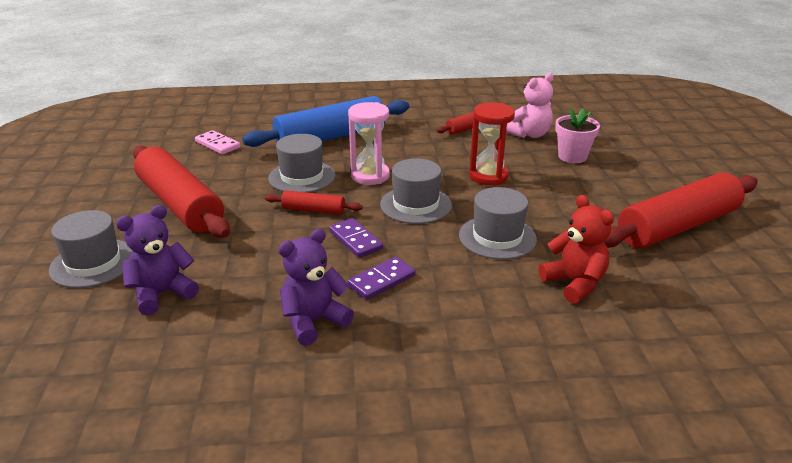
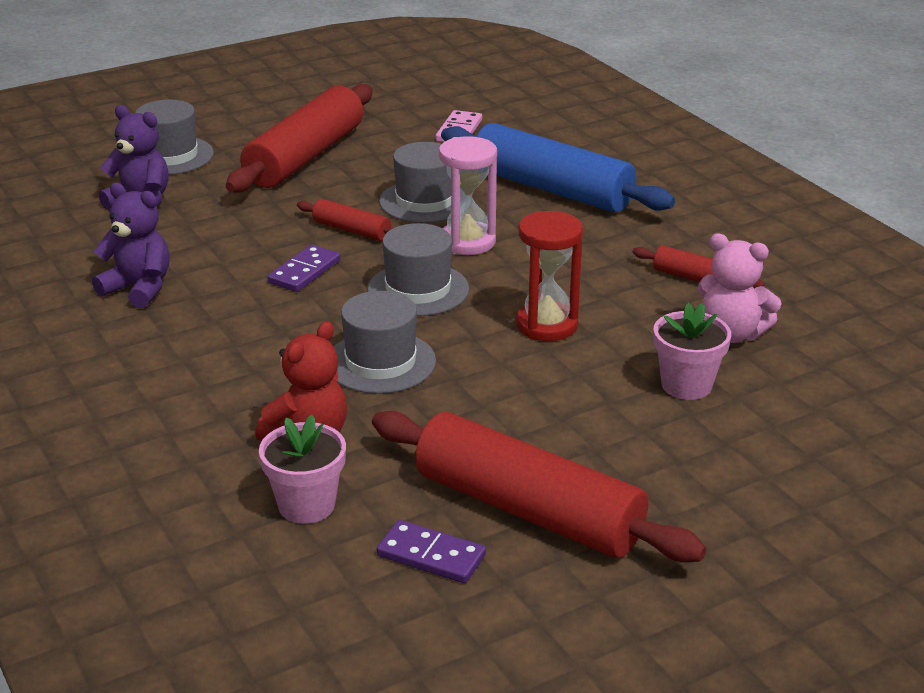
camera: 65 degrees right, 0 degrees up
red rolling pin [265,190,363,215] -> red rolling pin turned 45 degrees counterclockwise [297,199,393,241]
purple domino [348,257,416,300] -> purple domino moved to [377,520,486,583]
none -> pink flower pot [259,415,346,524]

